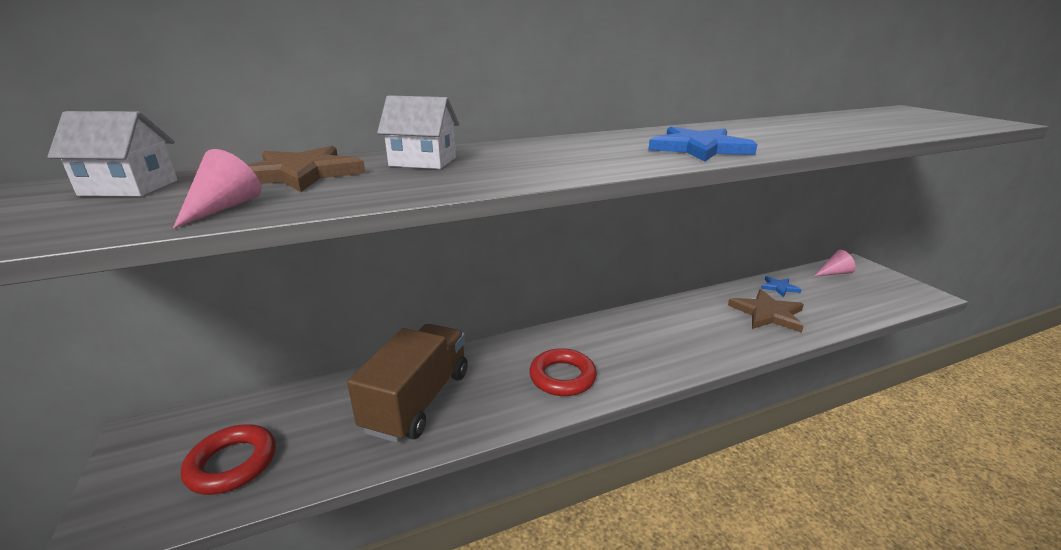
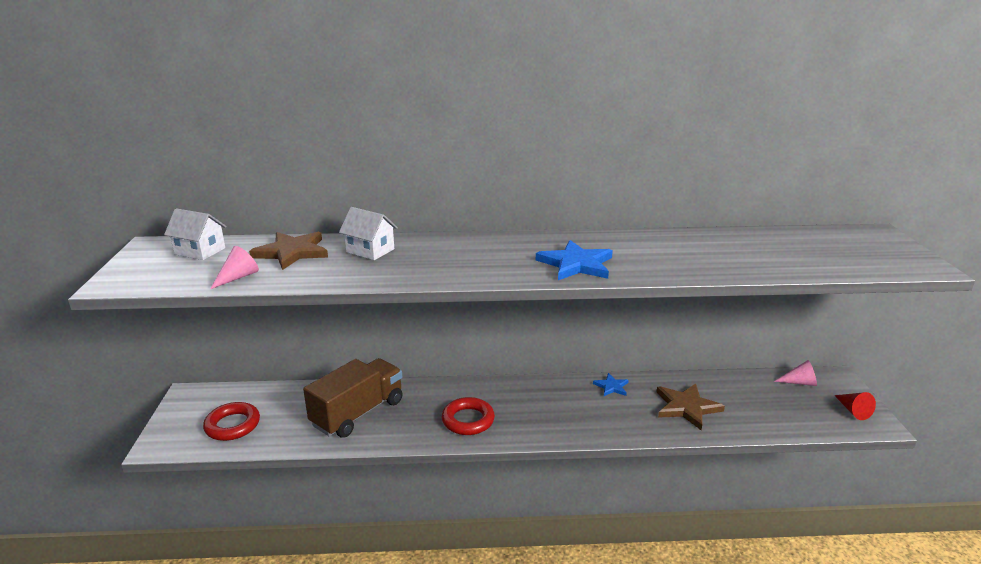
camera: 20 degrees right, 0 degrees up
blue star [761,276,802,297] -> blue star moved to [593,373,629,396]
none -> red cone [834,392,876,420]

